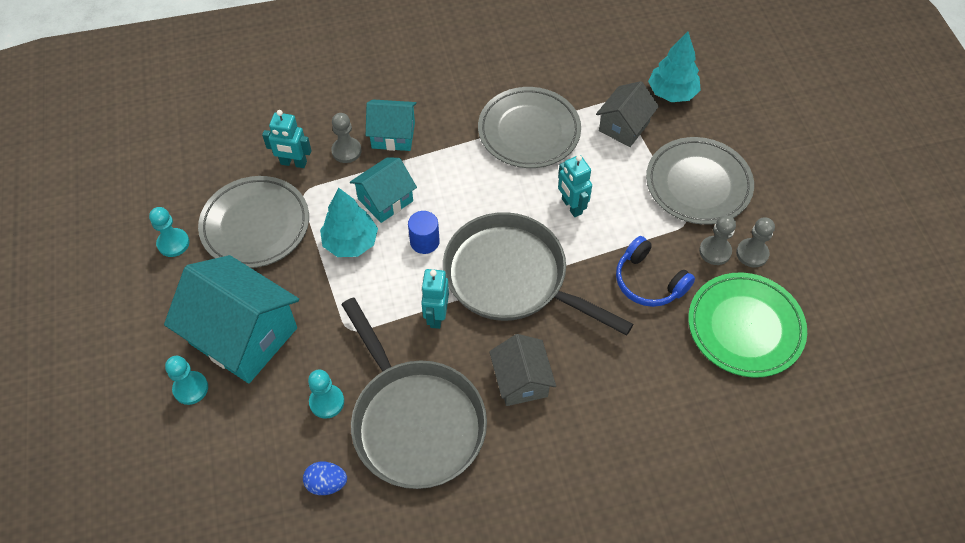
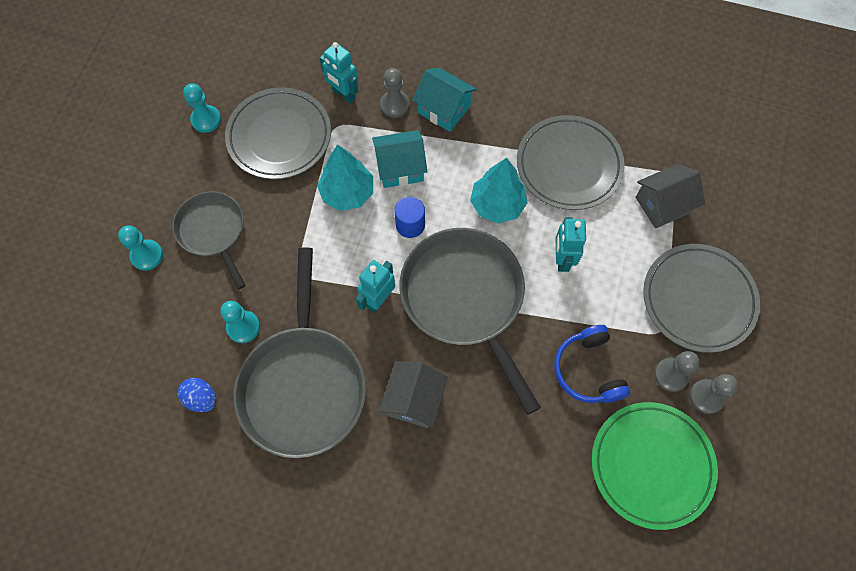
camera: 30 degrees right, 10 degrees up
turquoise house [164,255,299,383] -> grey pan [172,191,246,289]
turquoise tree [648,32,701,102] -> turquoise tree moved to [470,157,528,224]

